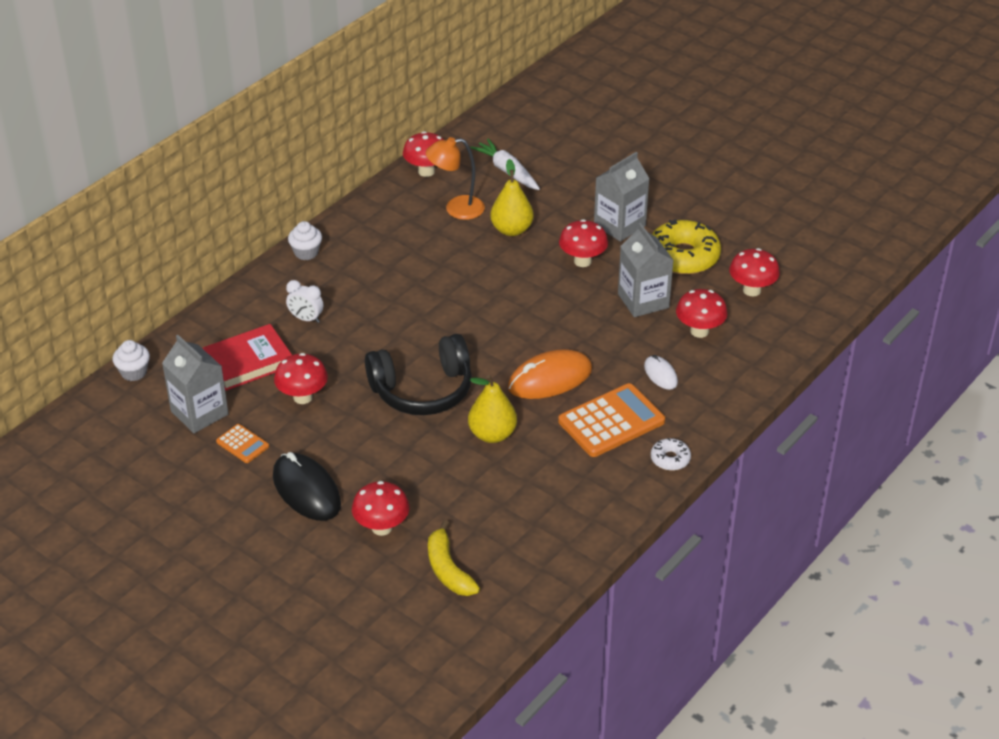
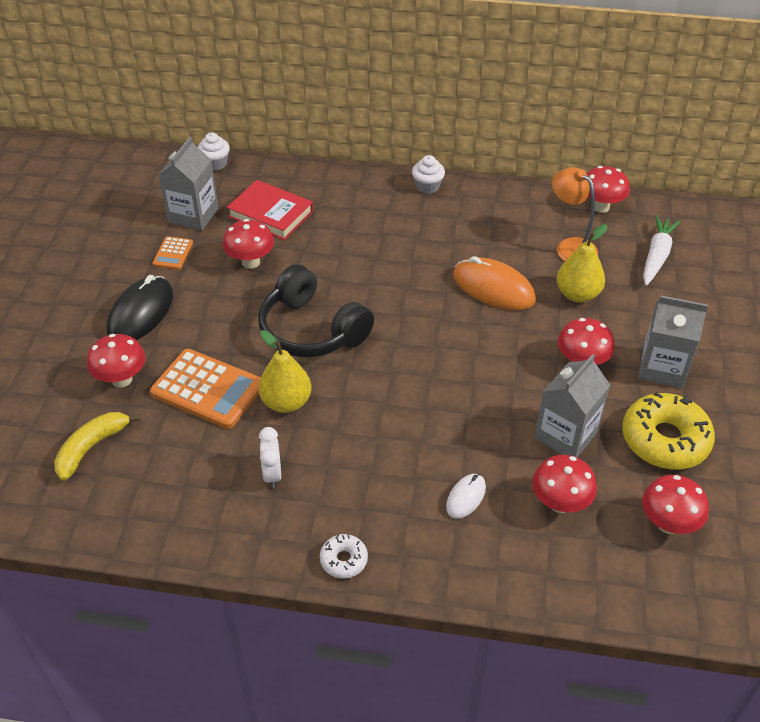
camera: 60 degrees right, 5 degrees up
white clock [286,280,323,323] -> white clock moved to [259,427,281,488]
orange mouse [508,349,592,399] -> orange mouse moved to [453,256,536,310]
orange calculator [558,383,665,457] -> orange calculator moved to [150,349,261,429]

